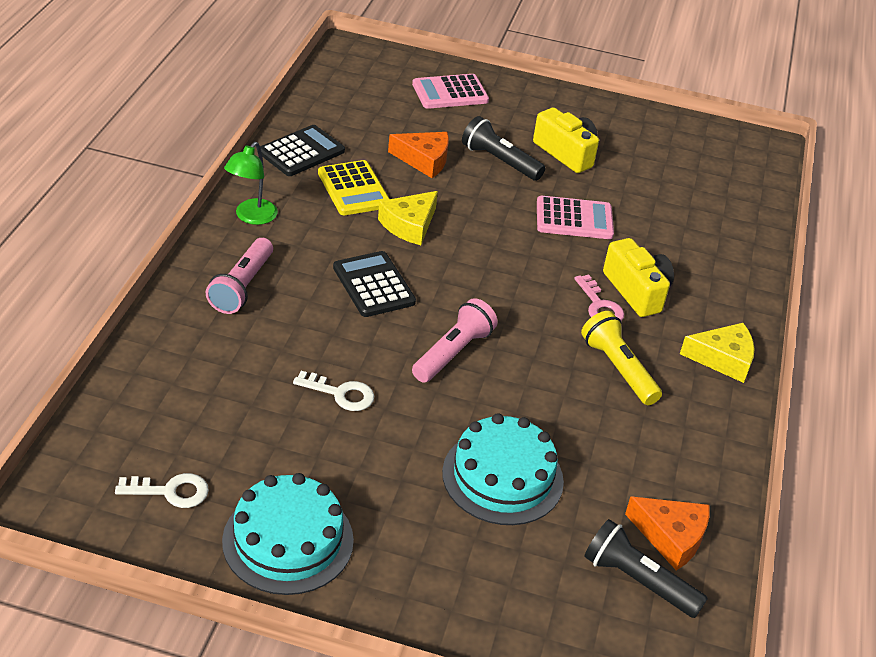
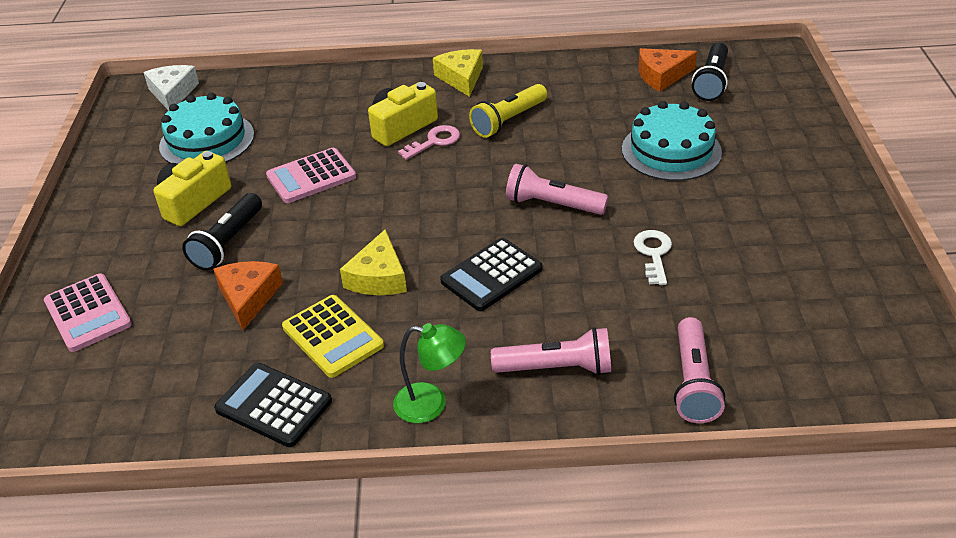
camera: 100 degrees left, 0 degrees up
white key [115,473,209,508] -> none
turquoise cake [222,473,354,595] -> turquoise cake moved to [159,93,254,164]
yellow calculator [318,160,390,215] -> yellow calculator turned 90 degrees clockwise [282,295,384,378]
yellow cheese [378,191,438,245] -> yellow cheese turned 75 degrees clockwise [340,229,407,295]
pink calculator [537,196,614,239] -> pink calculator turned 105 degrees counterclockwise [266,148,356,203]
orange cheese [625,496,710,570] -> orange cheese turned 120 degrees counterclockwise [638,48,697,92]
none -> white cheese [143,65,199,110]
none -> pink flashlight [674,317,725,423]

